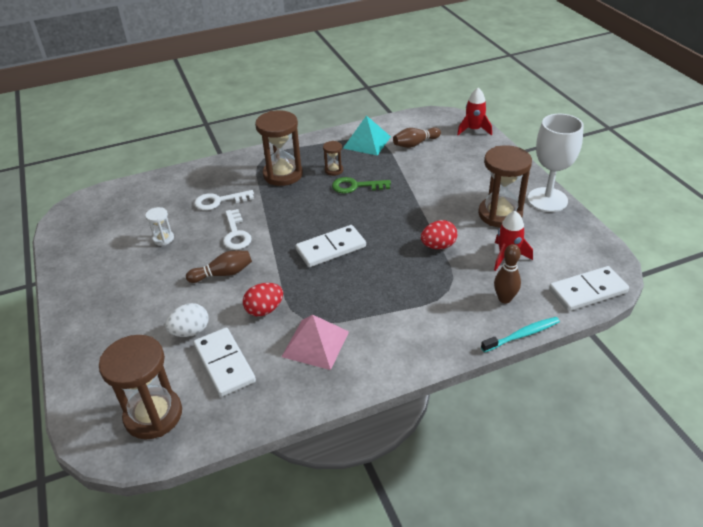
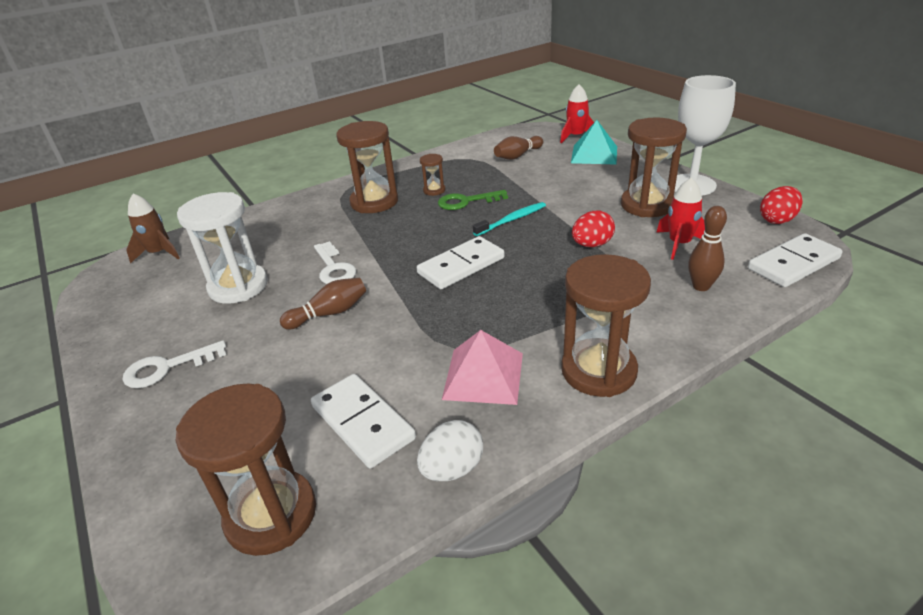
camera: 10 degrees left, 5 degrees down
white hourglass [145,207,174,246] -> white hourglass [177,192,268,304], size x2.12
white egg [165,303,209,337] -> white egg moved to [417,420,483,481]
white key [194,190,254,211] -> white key moved to [123,340,226,388]
red egg [243,283,283,316] -> red egg moved to [760,186,803,224]
turquoise pyramid [343,115,391,155] -> turquoise pyramid moved to [571,120,617,165]
turquoise toothbrush [481,317,560,352] -> turquoise toothbrush moved to [473,202,546,236]
none -> brown rocket [126,193,180,264]
none -> brown hourglass [561,254,651,397]

